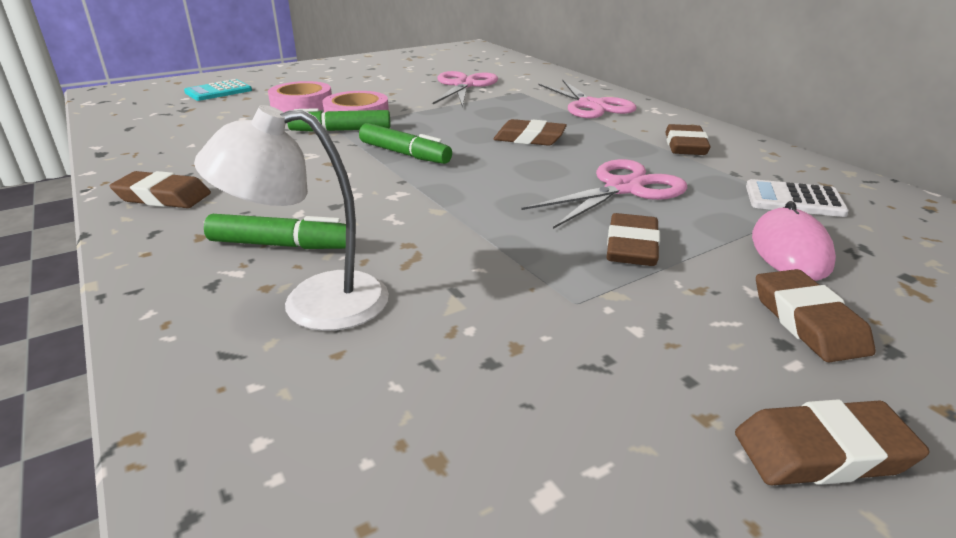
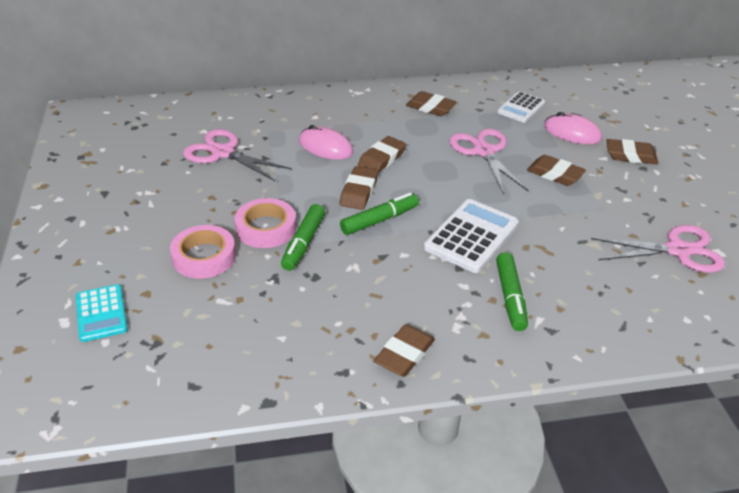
camera: 70 degrees left, 10 degrees up
white lamp [194,105,389,331] -> none
green marker [204,214,346,249] -> green marker turned 150 degrees clockwise [496,252,528,331]
pink scissors [538,79,636,118] -> pink scissors moved to [591,225,725,273]
brown eraser [735,399,930,485] -> brown eraser moved to [340,166,378,210]
none -> pink mouse [299,125,353,160]
none -> white calculator [424,199,519,273]

